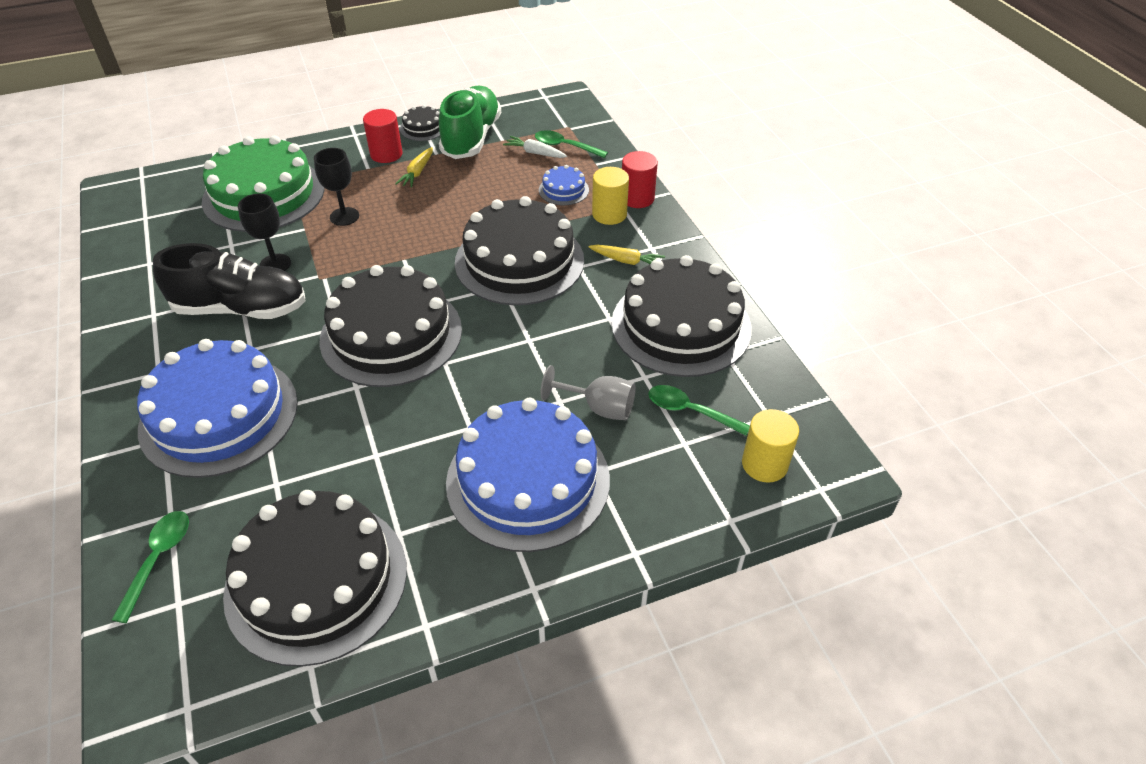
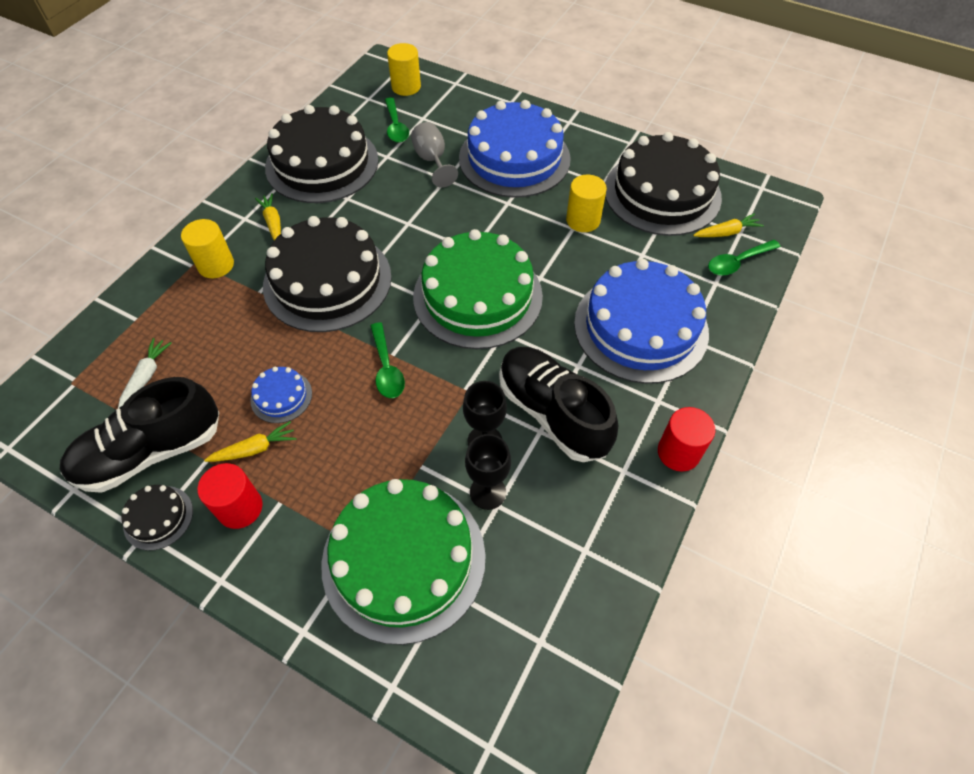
camera: 130 degrees left, 10 degrees up
black goblet [314,148,359,226] -> black goblet moved to [465,434,511,510]
black cake [319,265,462,387] -> green cake [413,229,543,349]
green shoe [439,86,501,159] -> black shoe [60,377,219,493]
white carrot [503,136,567,158] -> white carrot turned 150 degrees counterclockwise [118,338,172,408]
green spoon [535,130,608,158] -> green spoon moved to [370,322,405,398]
blue cake [539,165,589,205] -> blue cake moved to [250,367,312,423]
red cylinder [622,151,658,208] -> red cylinder moved to [658,407,715,472]
none -> yellow cylinder [566,174,607,232]
none -> yellow carrot [693,213,764,237]

